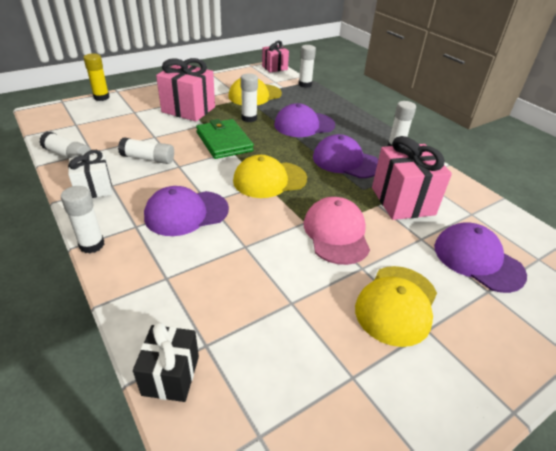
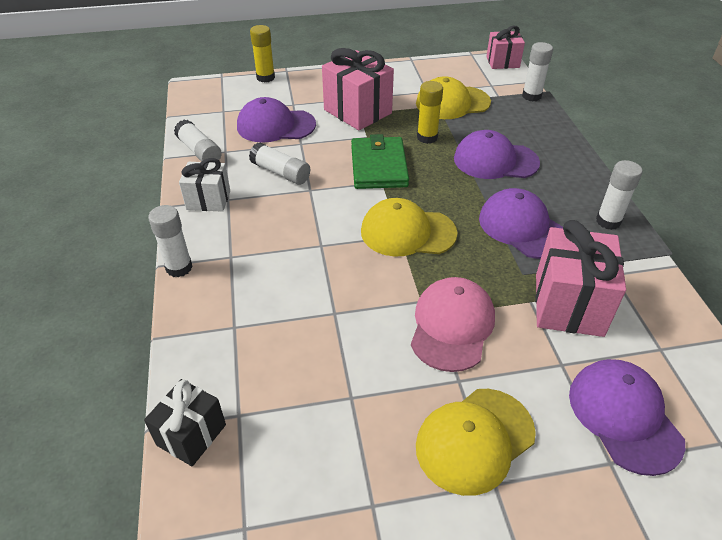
camera: 25 degrees right, 5 degrees up
purple cap [144,186,229,236] -> purple cap moved to [237,97,316,143]
white glue stick [241,73,258,122] -> yellow glue stick [417,81,443,144]

